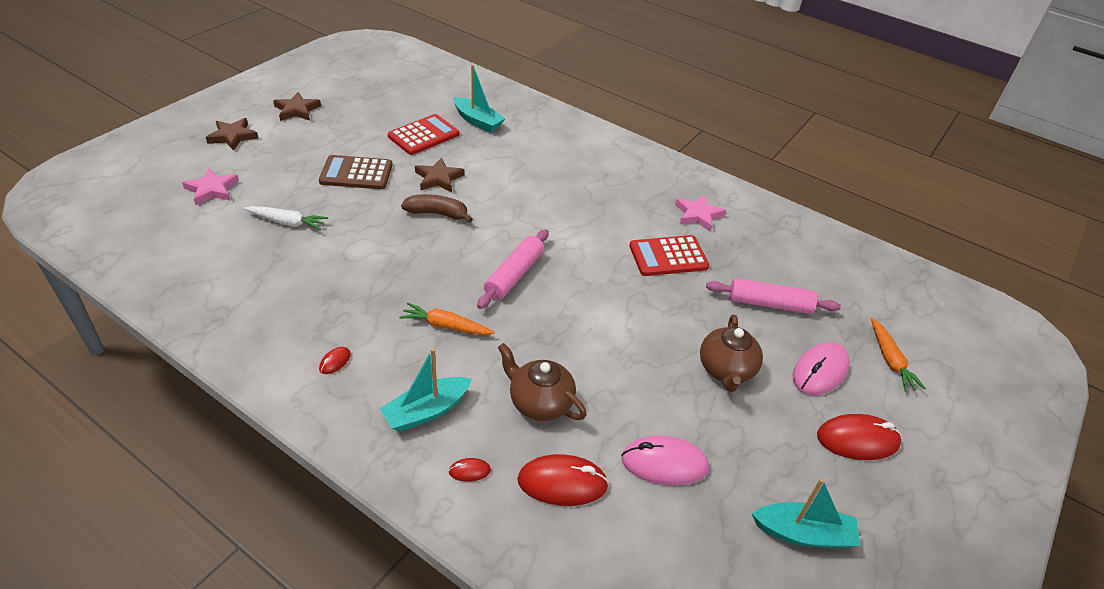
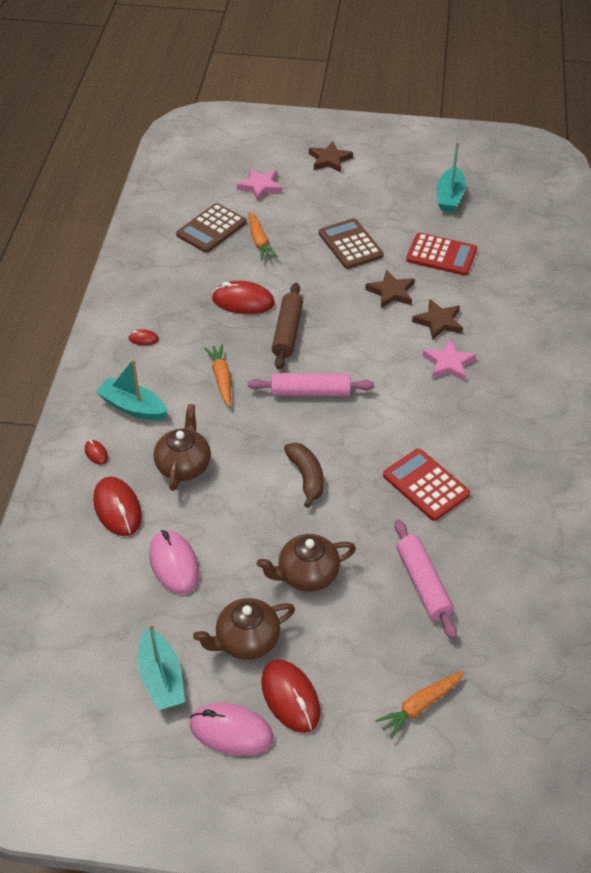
camera: 65 degrees right, 5 degrees up
white carrot [243,206,328,230] -> orange carrot [249,211,278,261]
brown star [273,92,321,121] -> brown star moved to [412,299,463,340]
brown banana [401,194,473,223] -> brown banana moved to [284,442,324,508]
turquoise boat [453,65,505,133] -> turquoise boat moved to [437,142,466,212]
pink star [675,194,726,232] -> pink star moved to [422,339,476,381]
pink mouse [792,342,850,395] -> pink mouse moved to [190,703,274,756]
none -> brown calculator [176,203,247,253]
none -> brown teapot [193,598,295,660]
none -> red mouse [212,281,275,314]
none -> brown rolling pin [272,283,303,369]

